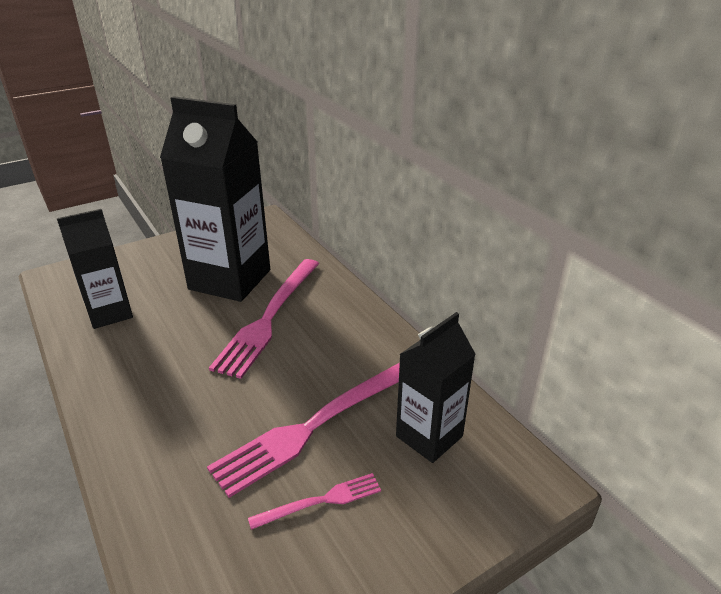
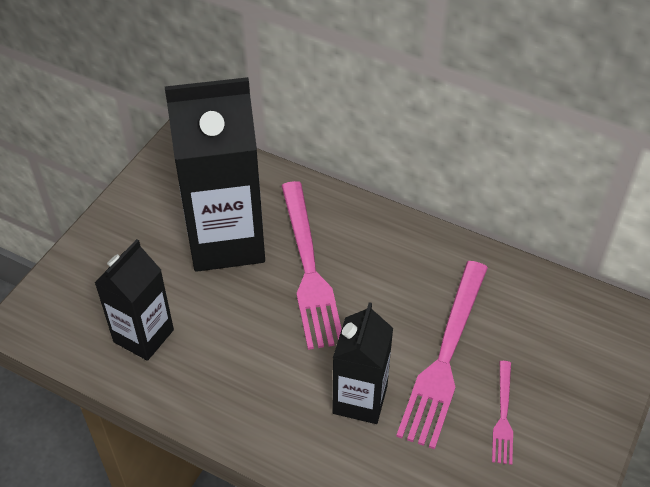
camera: 30 degrees left, 15 degrees up
pink fork [248,473,381,530] -> pink fork turned 150 degrees clockwise [492,361,513,465]
black carton [396,312,476,463] -> black carton moved to [332,302,393,424]

